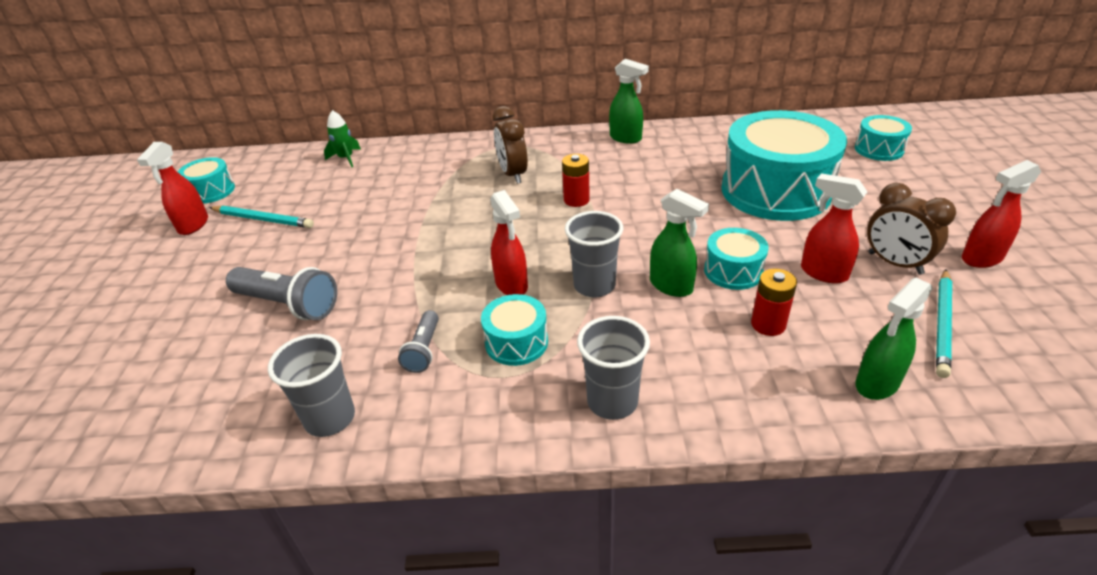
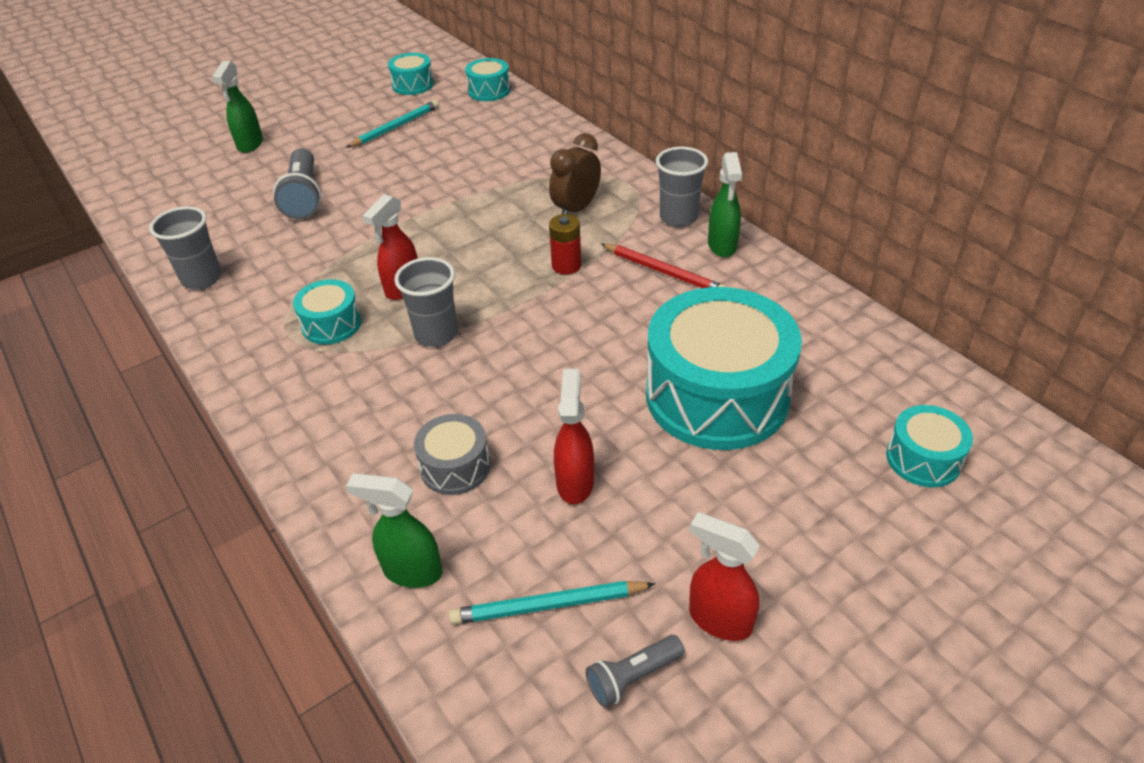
camera: 55 degrees right, 5 degrees up
red spray bottle [137,142,208,235] -> none
turquoise pencil [209,205,314,228] -> turquoise pencil turned 120 degrees counterclockwise [346,100,439,148]
green rocket [324,110,361,167] -> none
grey flashlight [398,310,439,373] -> grey flashlight moved to [586,635,684,708]
grey cup [577,316,650,420] -> grey cup moved to [656,147,708,227]
green spray bottle [650,189,709,297] -> green spray bottle moved to [212,61,263,153]
turquoise drum [704,228,769,290] -> turquoise drum moved to [465,58,510,101]
red battery [751,269,797,336] -> grey drum [414,414,490,495]
brown clock [867,183,956,275] -> none
none -> red pencil [601,243,727,288]

